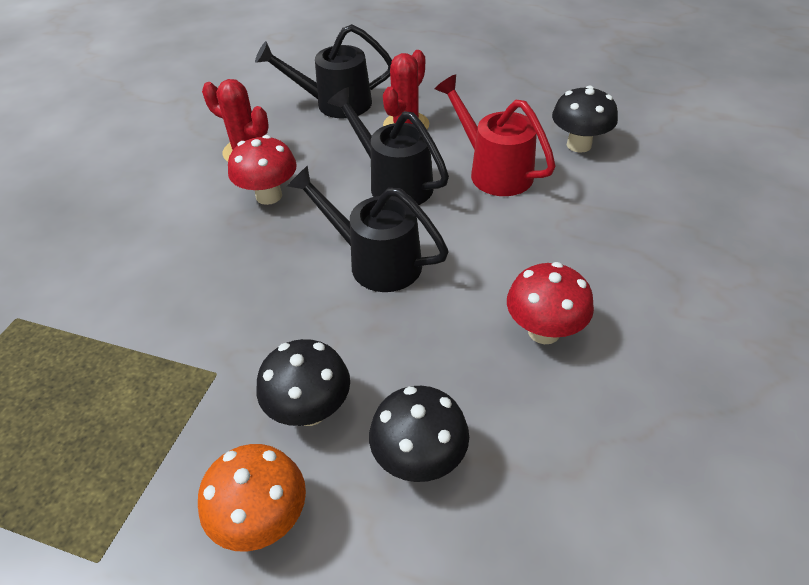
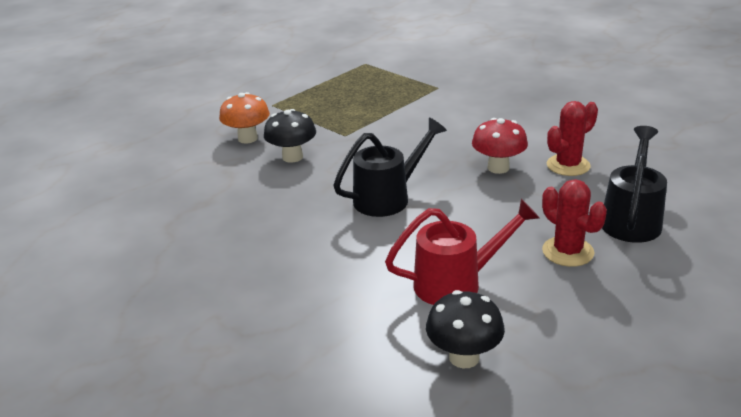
camera: 115 degrees right, 15 degrees down
black watering can [328,87,449,205] -> none
black mushroom [369,386,469,482] -> none
red mushroom [507,262,594,344] -> none

